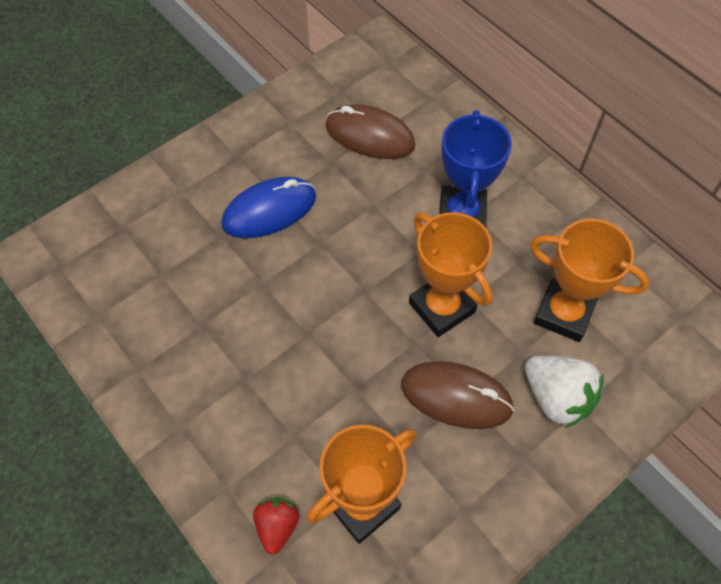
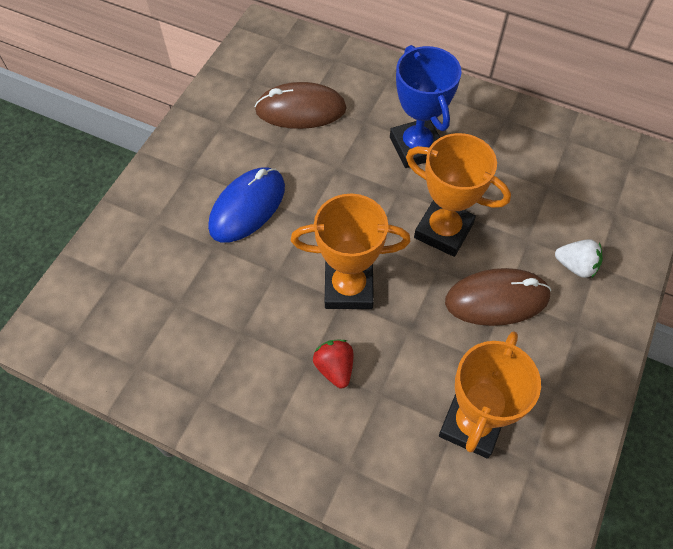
camera: 25 degrees left, 0 degrees up
red strawberry [253,498,299,555] -> red strawberry moved to [313,340,354,388]
white strawberry [525,356,604,428] -> white strawberry [555,239,603,278], size x0.62
orange trophy [530,219,650,342] -> orange trophy moved to [291,194,410,309]

